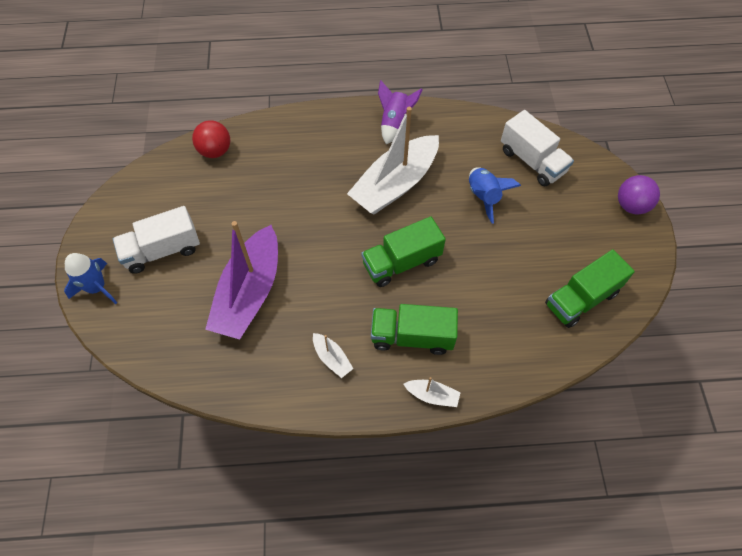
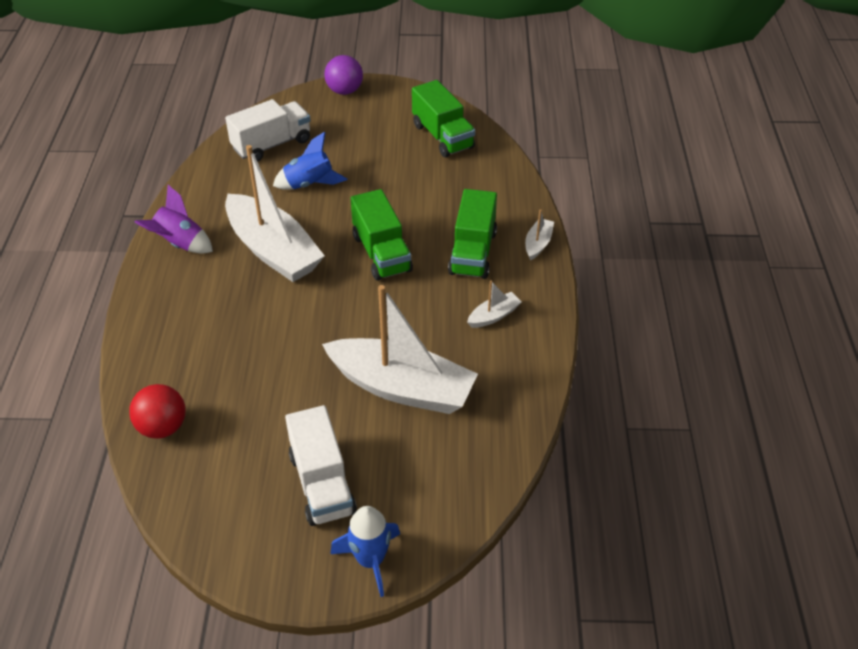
camera: 85 degrees left, 15 degrees down
purple boat [205,221,278,340] -> white boat [322,285,478,414]

